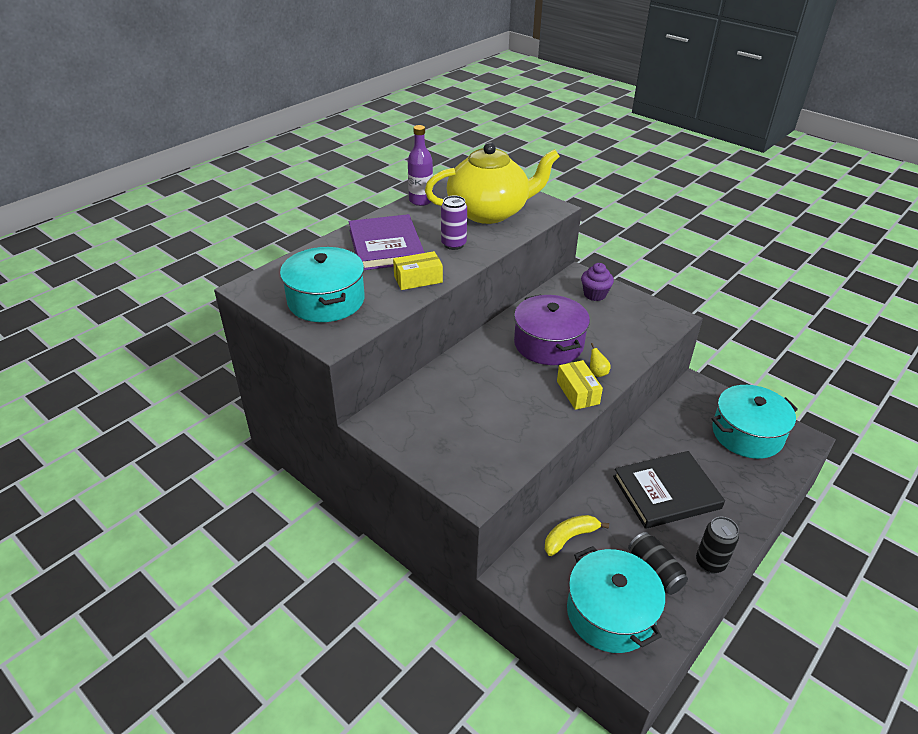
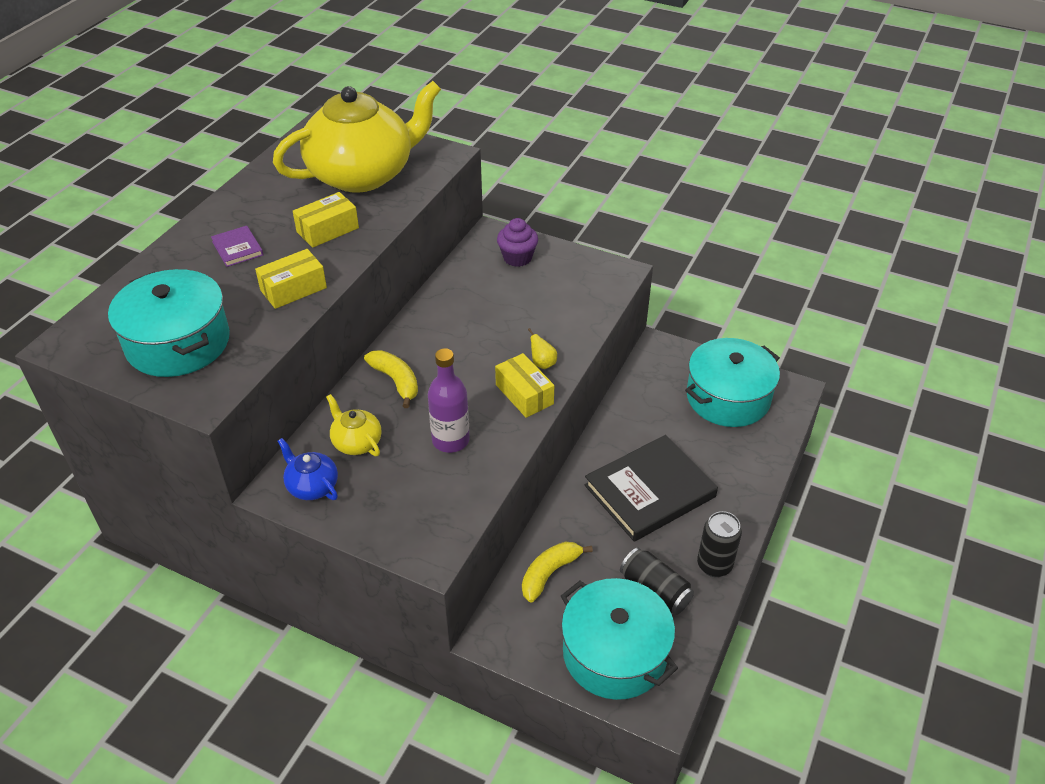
camera: 15 degrees left, 5 degrees up
purple book [349,214,425,270] -> purple book [211,226,264,267], size x0.45
purple bottle [408,125,433,206] -> purple bottle moved to [428,348,470,453]
purple can [441,196,467,250] -> yellow box [293,192,359,248]
purple pot [514,295,590,365] -> none
none -> blue teapot [278,438,338,500]
none -> yellow teapot [326,394,382,456]
none -> yellow banana [364,350,418,408]

